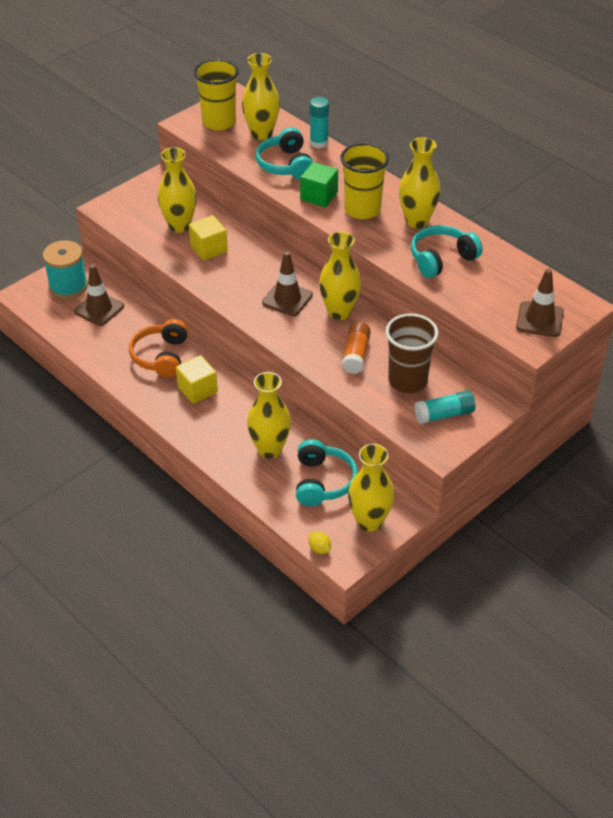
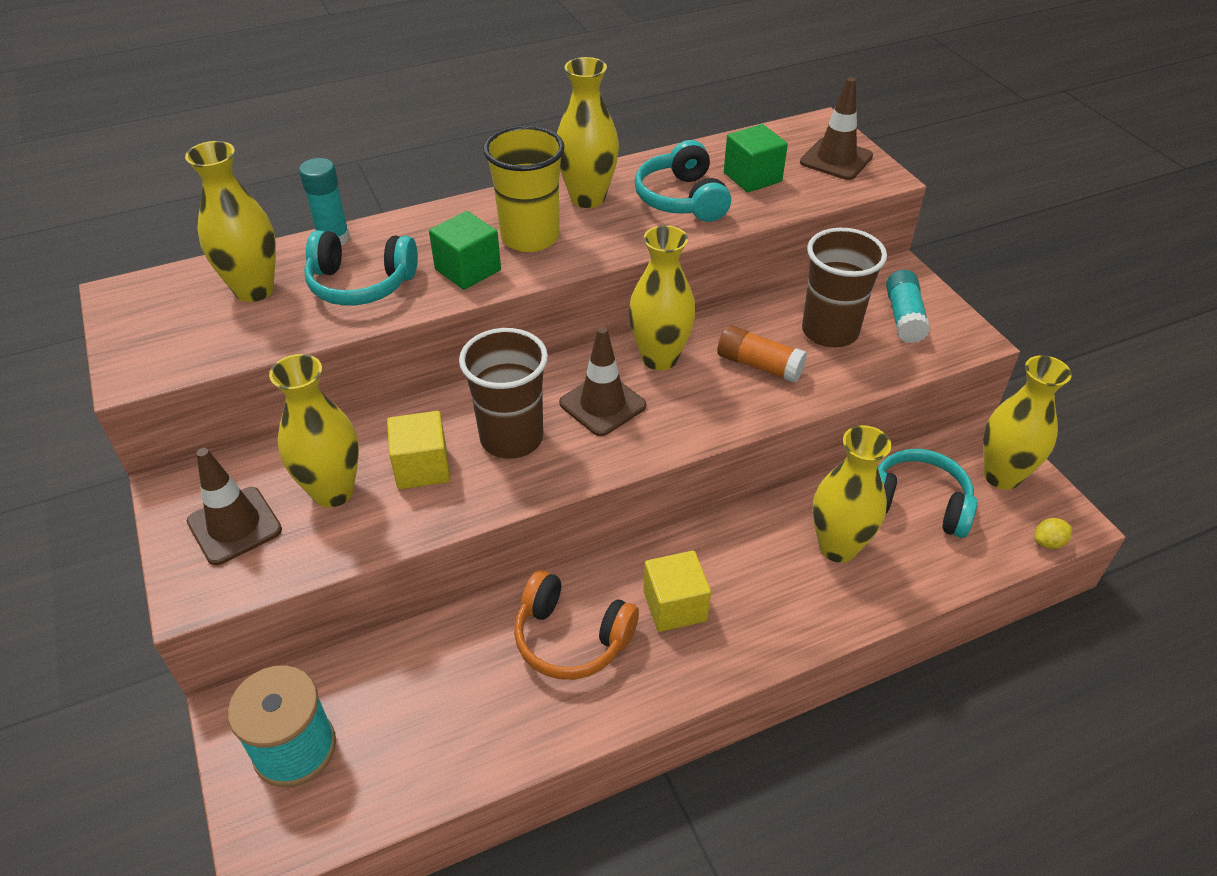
camera: 70 degrees left, 0 degrees up
brown traffic cone [74,264,124,326] -> brown traffic cone moved to [187,448,282,565]
yellow cup [194,59,239,130] -> none
none -> brown cup [459,328,548,459]
none -> green cube [724,124,788,192]

